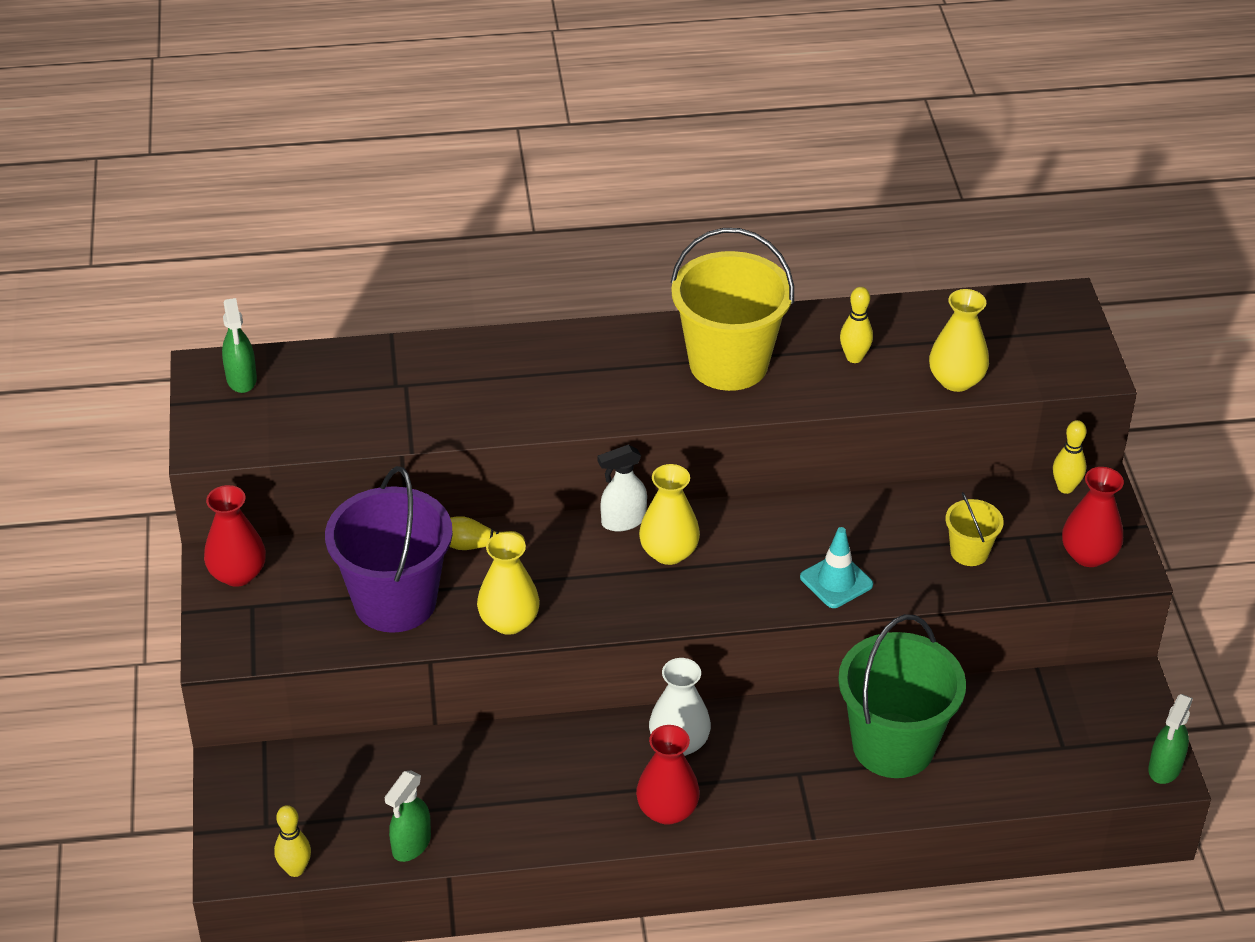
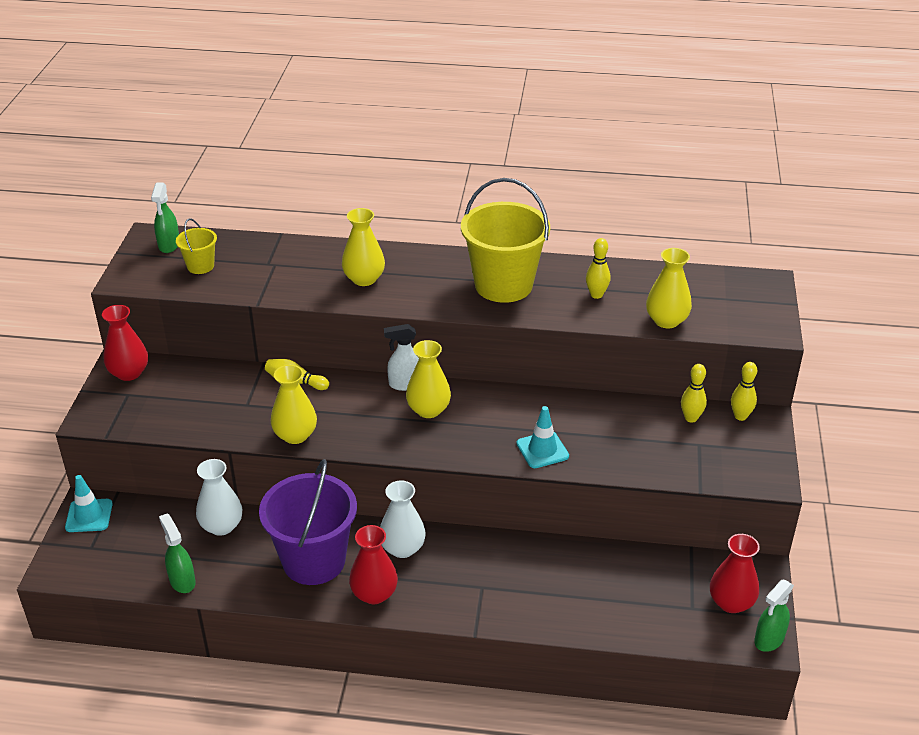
camera: 15 degrees right, 5 degrees down
yellow bowling pin [274,805,311,877] -> yellow bowling pin moved to [681,364,707,423]
purple bucket [325,466,453,633] -> purple bucket moved to [259,459,357,585]
green spray bottle [385,770,431,862] -> green spray bottle turned 105 degrees clockwise [159,513,196,593]
green bucket [838,614,966,778] -> none
yellow bucket [945,492,1004,566] -> yellow bucket moved to [176,218,217,274]
red vase [1062,467,1124,567] -> red vase moved to [710,534,760,613]
none -> turquoise traffic cone [65,475,113,532]
none -> white vase [196,459,242,536]
none -> yellow vase [342,208,385,286]

